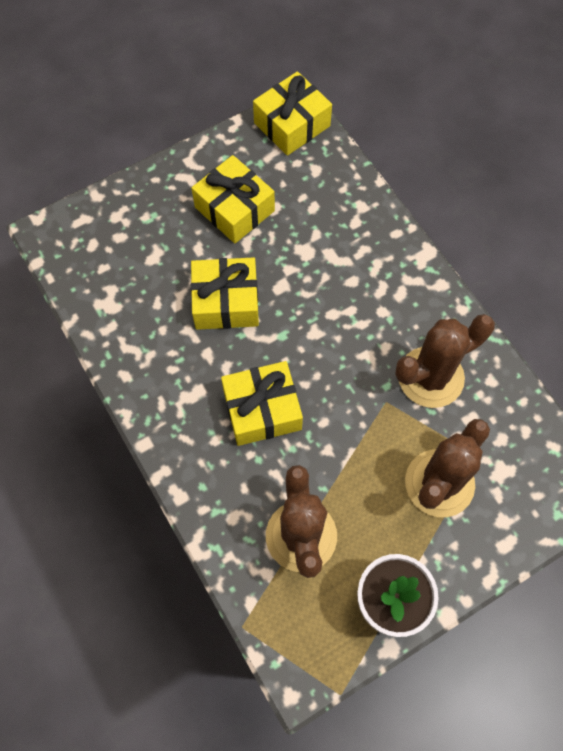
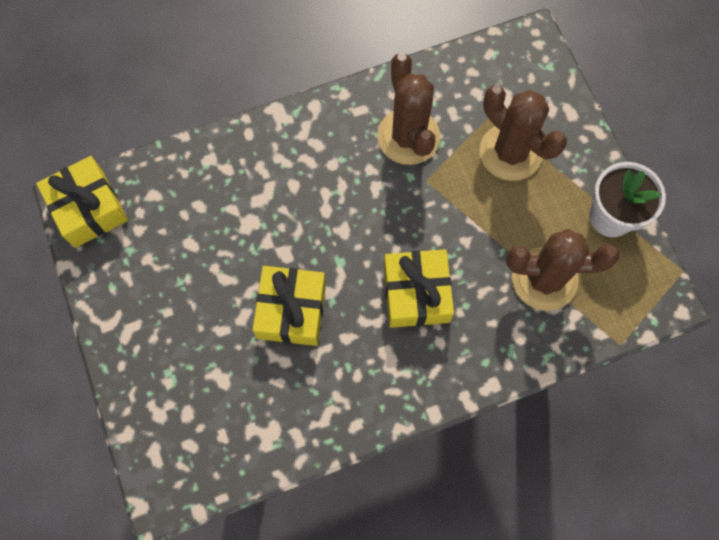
camera: 80 degrees left, 5 degrees up
yellow gift [192,155,275,243] -> none

